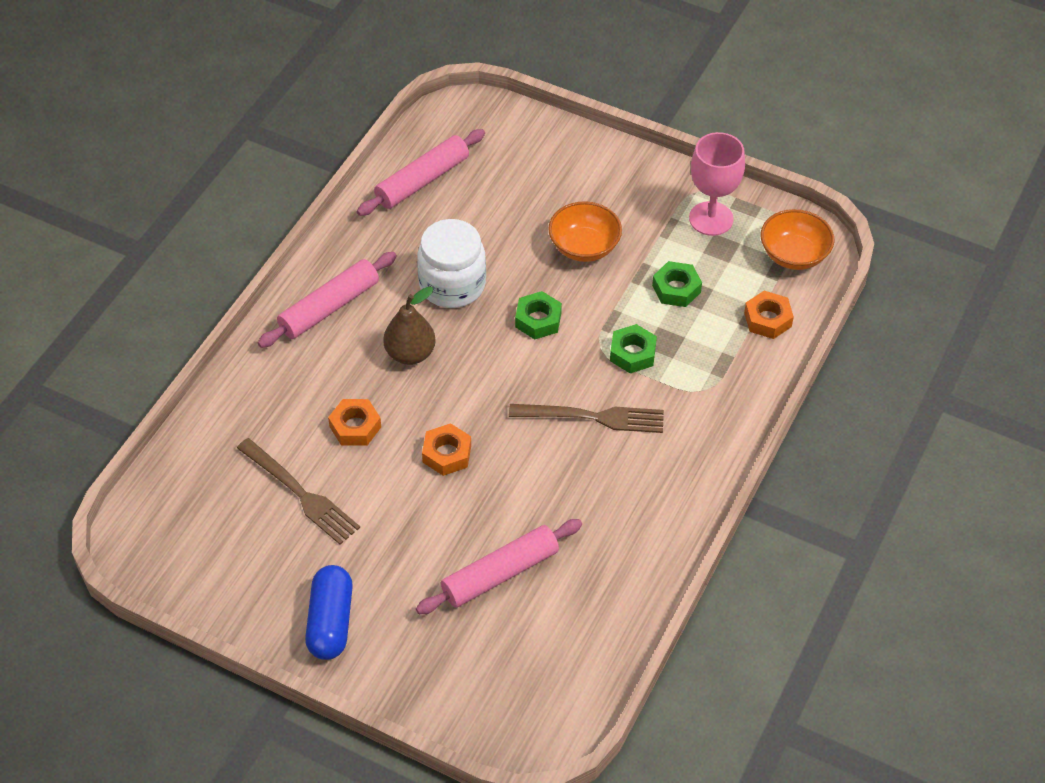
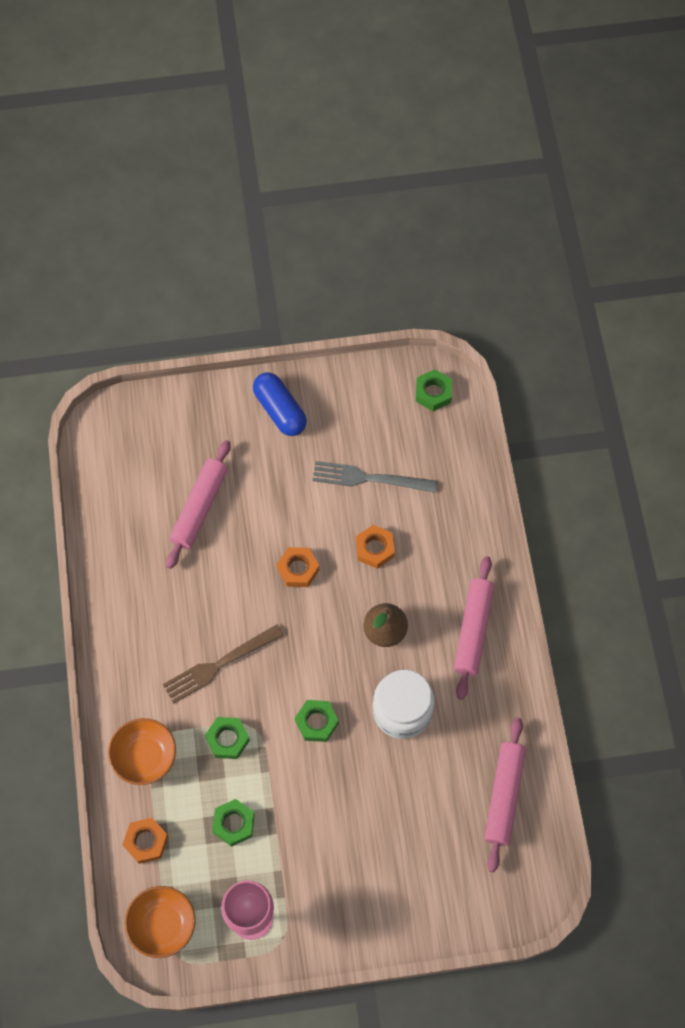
camera: 145 degrees right, 15 degrees up
brown fork [237,438,360,545] -> grey fork [313,461,437,493]
orange bowl [548,201,622,262] -> orange bowl moved to [108,718,176,785]
none -> green nut [416,369,452,411]

